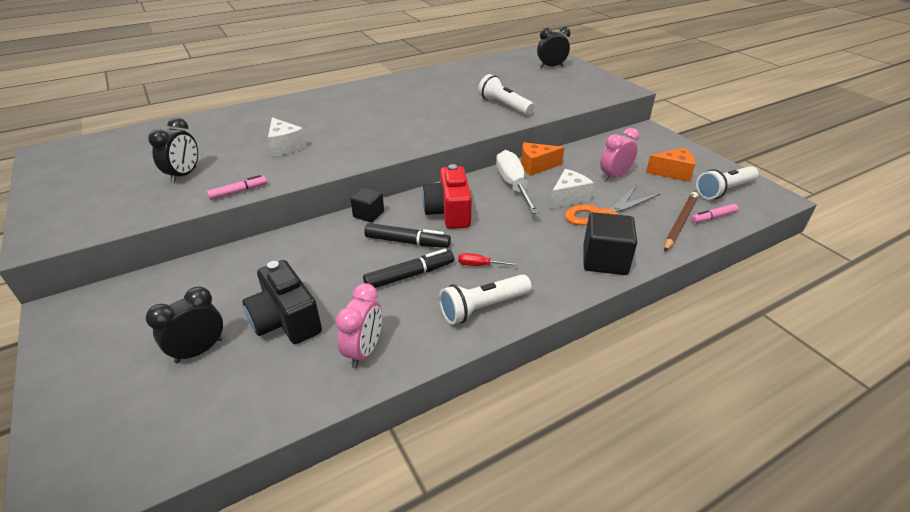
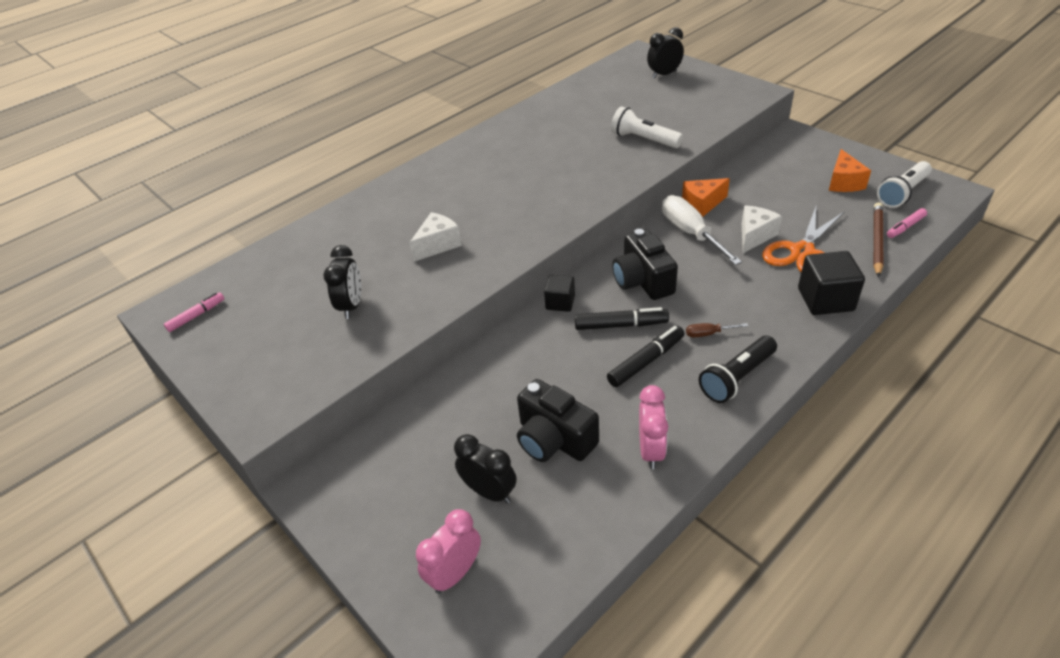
camera: 10 degrees left, 5 degrees up
black clock [146,286,223,364] -> black clock turned 90 degrees clockwise [454,434,517,503]
pink marker [207,175,267,200] -> pink marker moved to [164,292,224,332]
white cheese [268,117,307,156] -> white cheese turned 90 degrees counterclockwise [409,212,462,262]
red camera [422,164,472,229] -> black camera [612,229,678,300]
white flashlight [439,274,532,325] -> black flashlight [699,336,777,403]
red screwdriver [458,253,518,266] -> brown screwdriver [686,323,748,338]
pink clock [600,128,639,181] -> pink clock moved to [416,509,481,594]
orange cheese [646,148,696,182] -> orange cheese turned 105 degrees clockwise [829,149,871,192]

